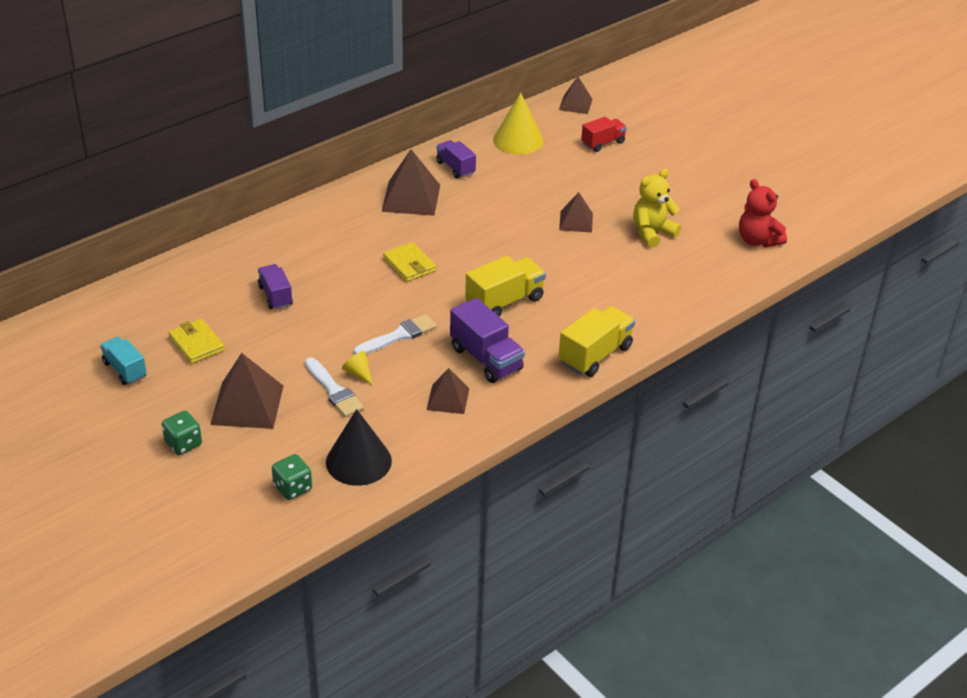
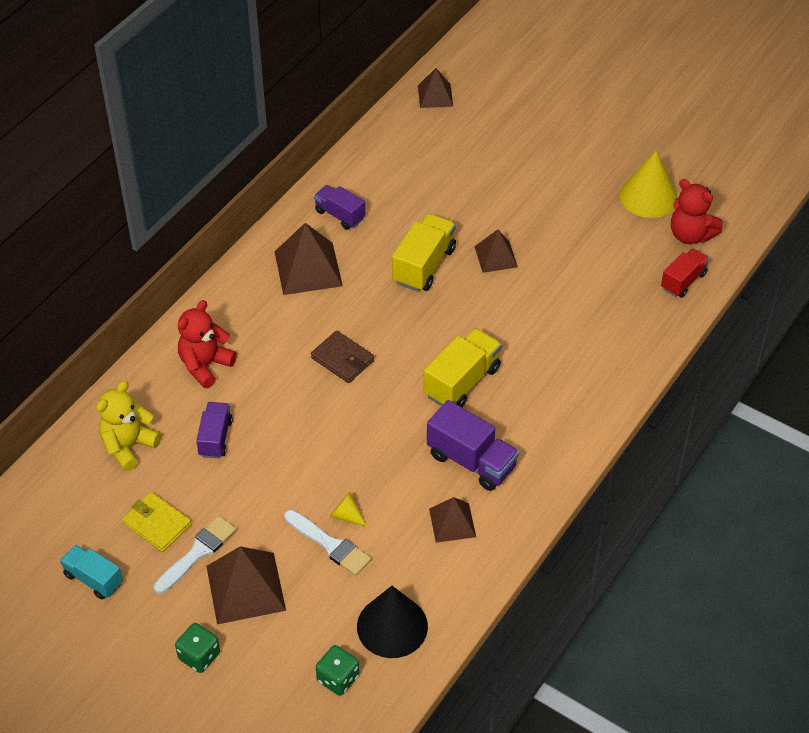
camera: 15 degrees left, 10 degrees up
purple truck [258,264,293,309] -> purple truck turned 45 degrees clockwise [196,402,233,459]
white brush [354,314,437,354] -> white brush moved to [154,516,236,594]
yellow wallet [383,242,436,282] -> brown wallet [311,331,374,383]
yellow cone [493,92,543,155] -> yellow cone moved to [619,151,678,218]
yellow truck [559,306,635,377] -> yellow truck moved to [392,214,456,292]
red truck [581,117,627,152] -> red truck moved to [661,248,709,298]
yellow teddy bear [633,169,681,248] -> yellow teddy bear moved to [96,381,161,471]
none -> red teddy bear [178,300,237,388]

